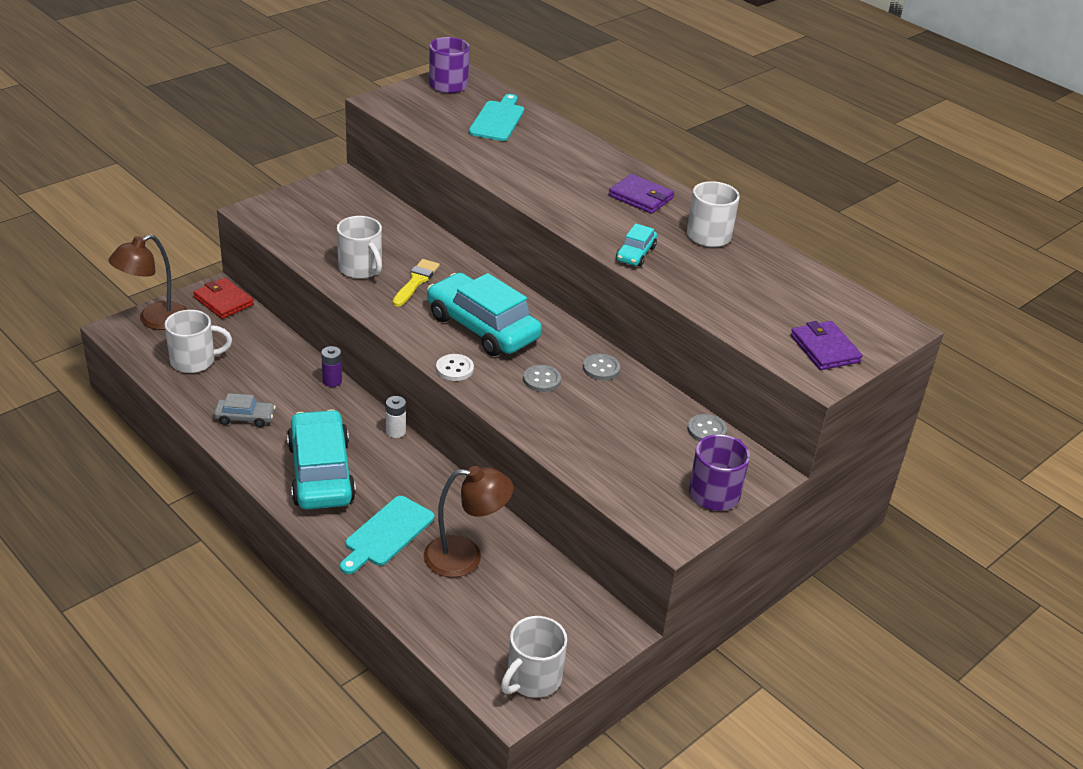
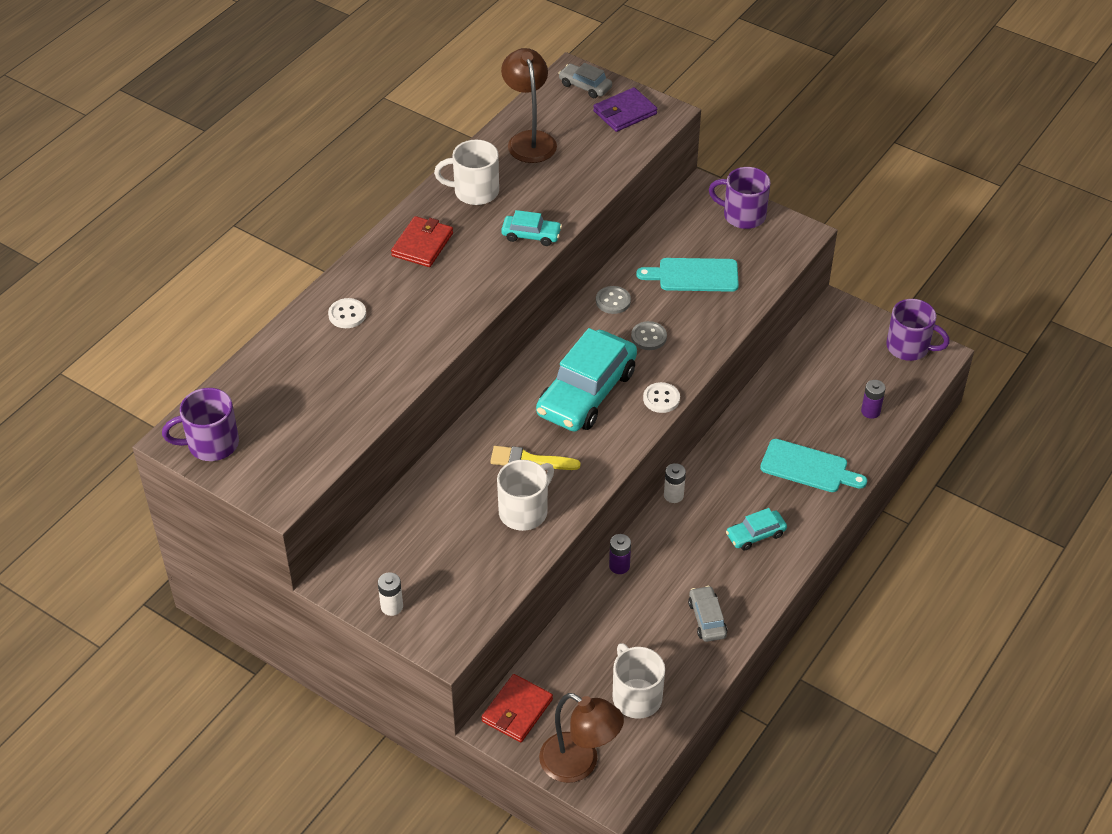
camera: 100 degrees left, 10 degrees up
turquoise car [287,409,356,510] -> turquoise car [726,508,787,550], size x0.47
brown lamp [424,466,514,578] -> brown lamp moved to [501,48,557,163]
turquoise cutting board [469,94,524,141] -> turquoise cutting board moved to [636,258,739,292]
white mug [501,616,567,698] -> purple mug [886,299,950,361]
purple wallet [608,174,674,214] -> red wallet [391,216,453,267]
grey button [687,414,727,441] -> none
none -> white button [328,298,366,328]
none -> white battery [378,572,403,616]
none -> grey car [558,63,612,98]
none -> purple battery [861,380,886,419]

